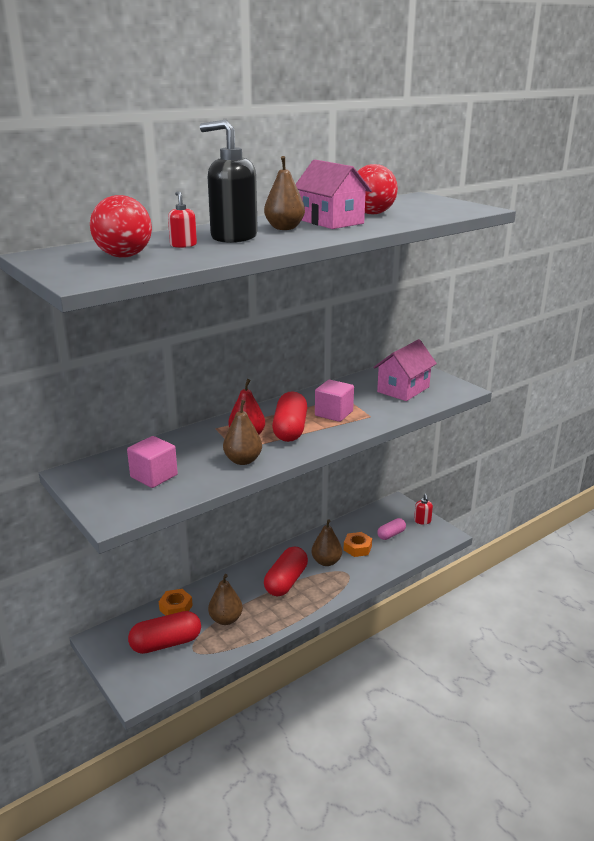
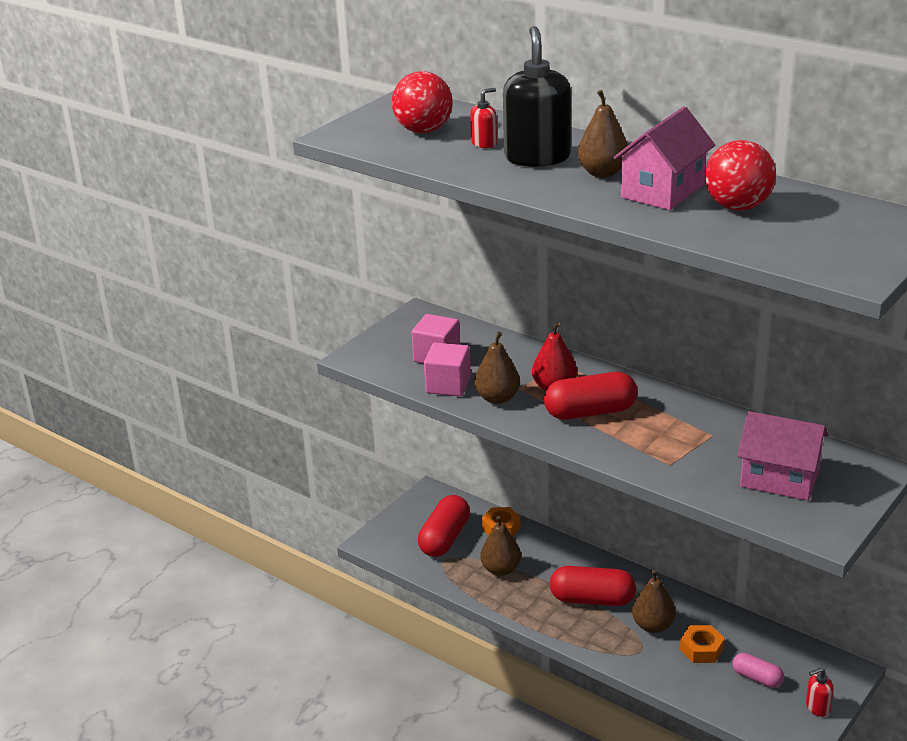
camera: 75 degrees right, 5 degrees up
red capsule [128,611,201,654] -> red capsule turned 60 degrees clockwise [418,495,470,557]
pink cube [315,380,354,422] -> pink cube moved to [424,342,471,396]

